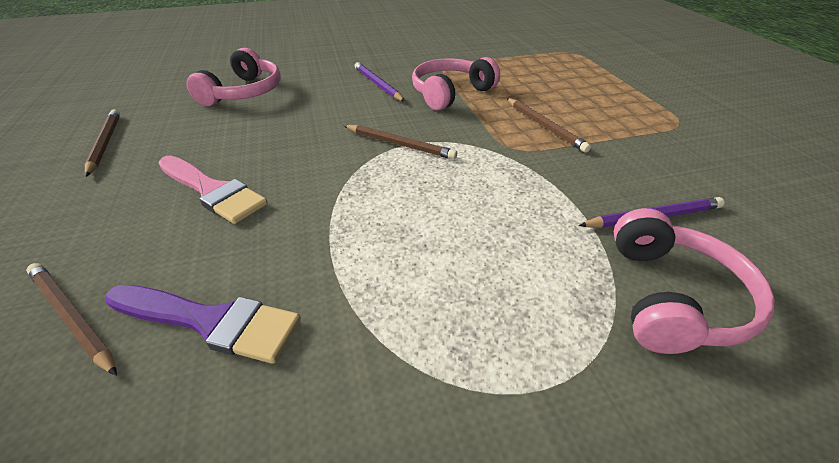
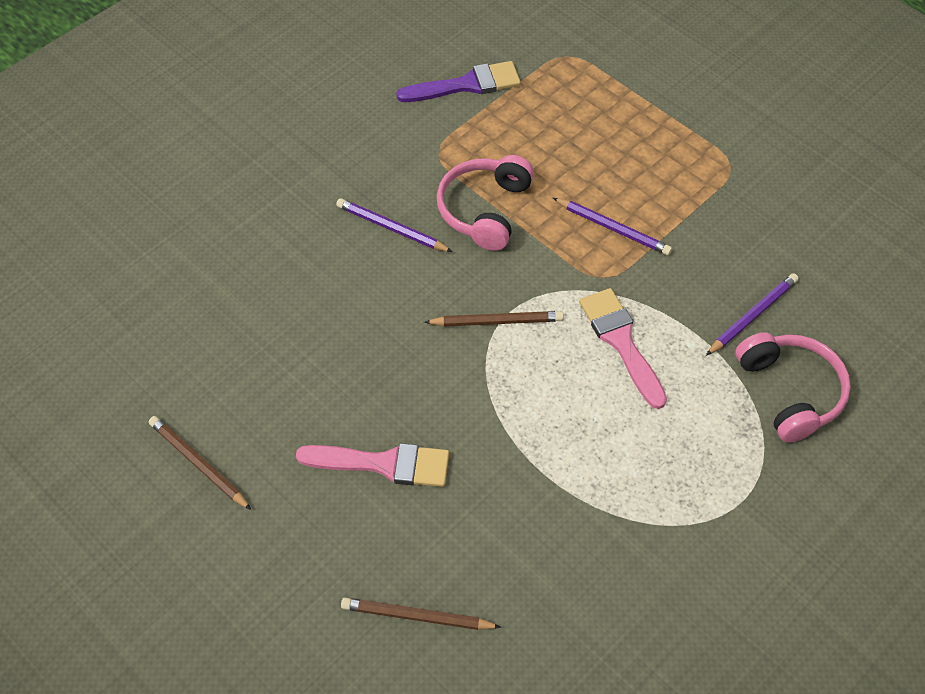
camera: 30 degrees left, 15 degrees up
purple brush [105,285,301,364] -> purple brush moved to [396,61,521,102]
pink headphones [186,48,281,106] -> none
brown pencil [507,98,591,153] -> purple pencil [553,198,672,255]
none -> pink brush [579,288,667,409]

